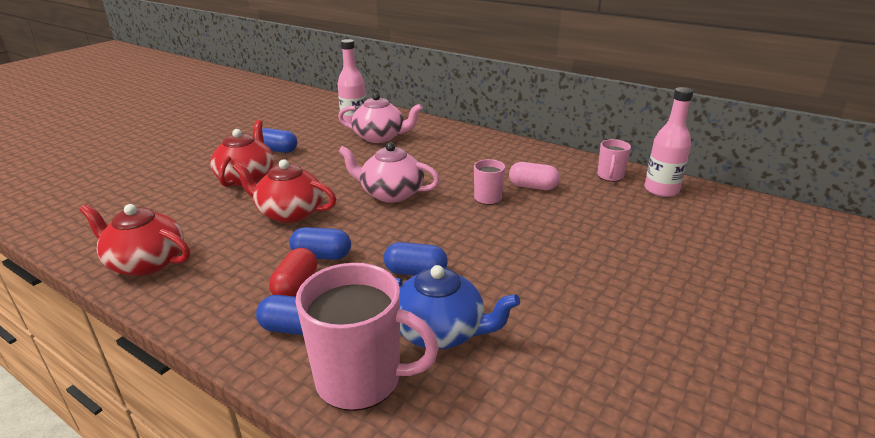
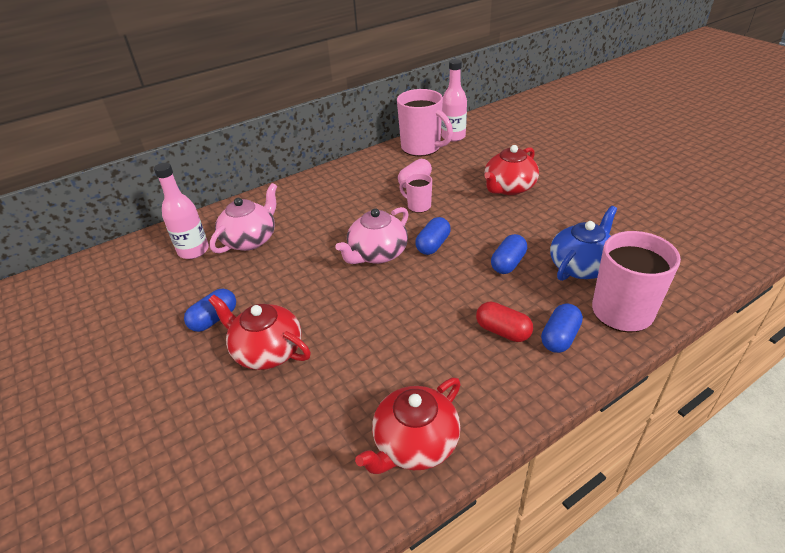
camera: 65 degrees left, 10 degrees up
red teapot [233,159,336,223] -> red teapot moved to [484,145,539,195]
blue capsule [289,227,351,260] -> blue capsule moved to [415,217,451,255]
pink mug [597,139,631,182] -> pink mug [397,89,453,156], size x1.95

